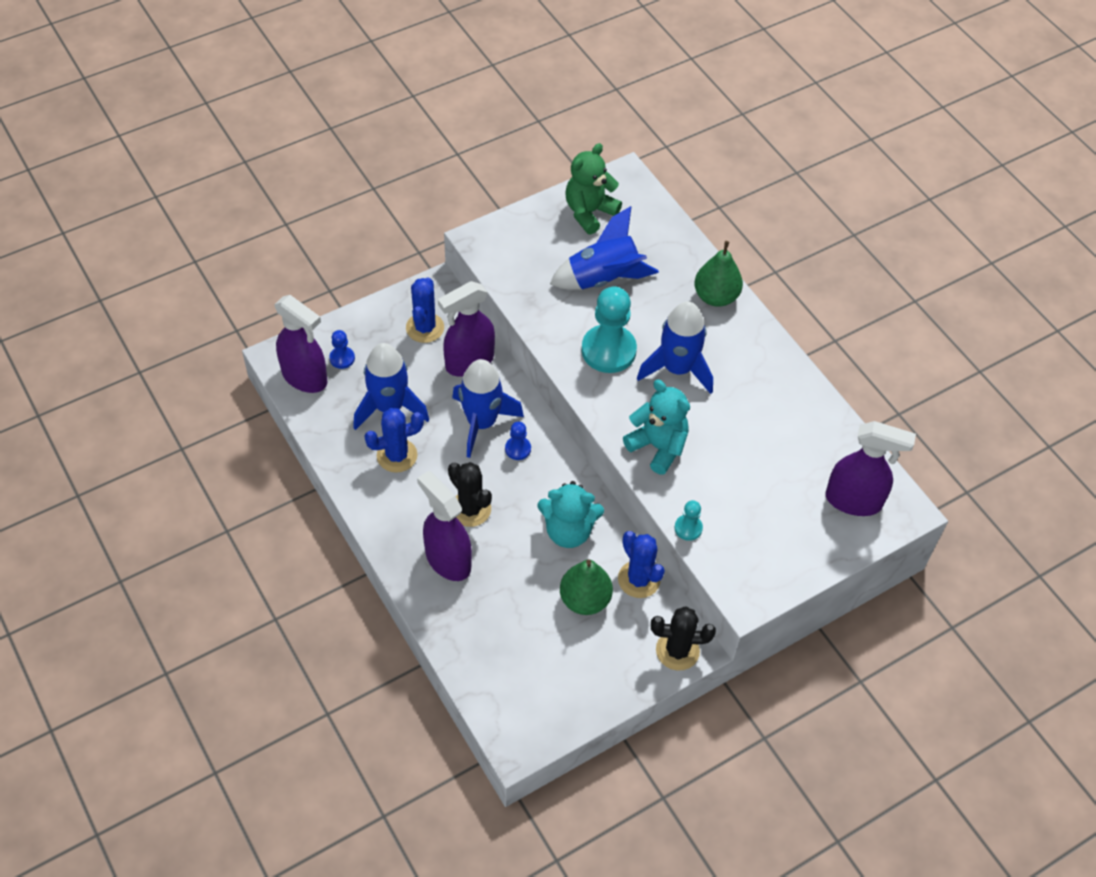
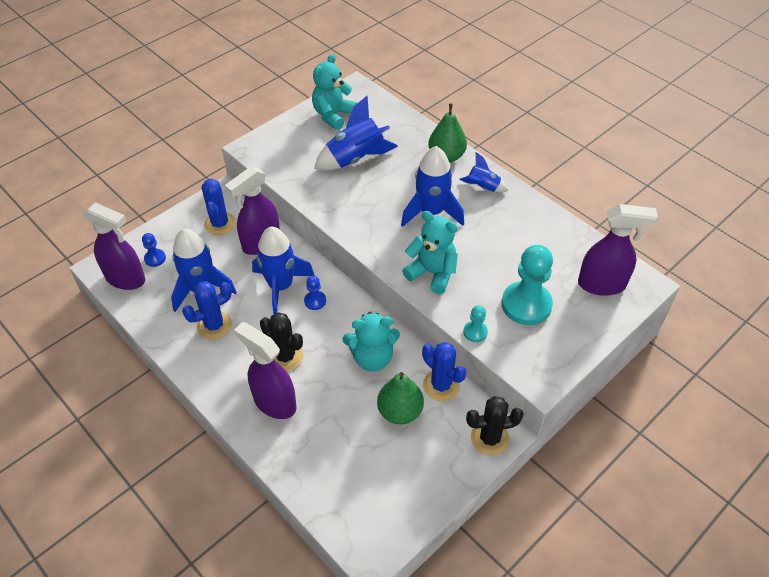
camera: 10 degrees left, 5 degrees down
green teddy bear [566,143,622,234] -> turquoise teddy bear [312,54,357,130]
turquoise pawn [582,286,637,373] -> turquoise pawn moved to [502,245,553,325]
none -> blue rocket [459,152,508,192]

